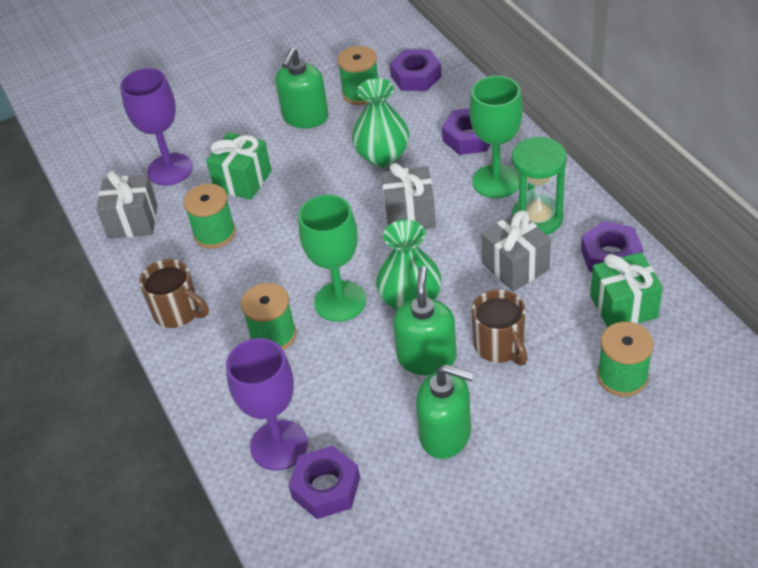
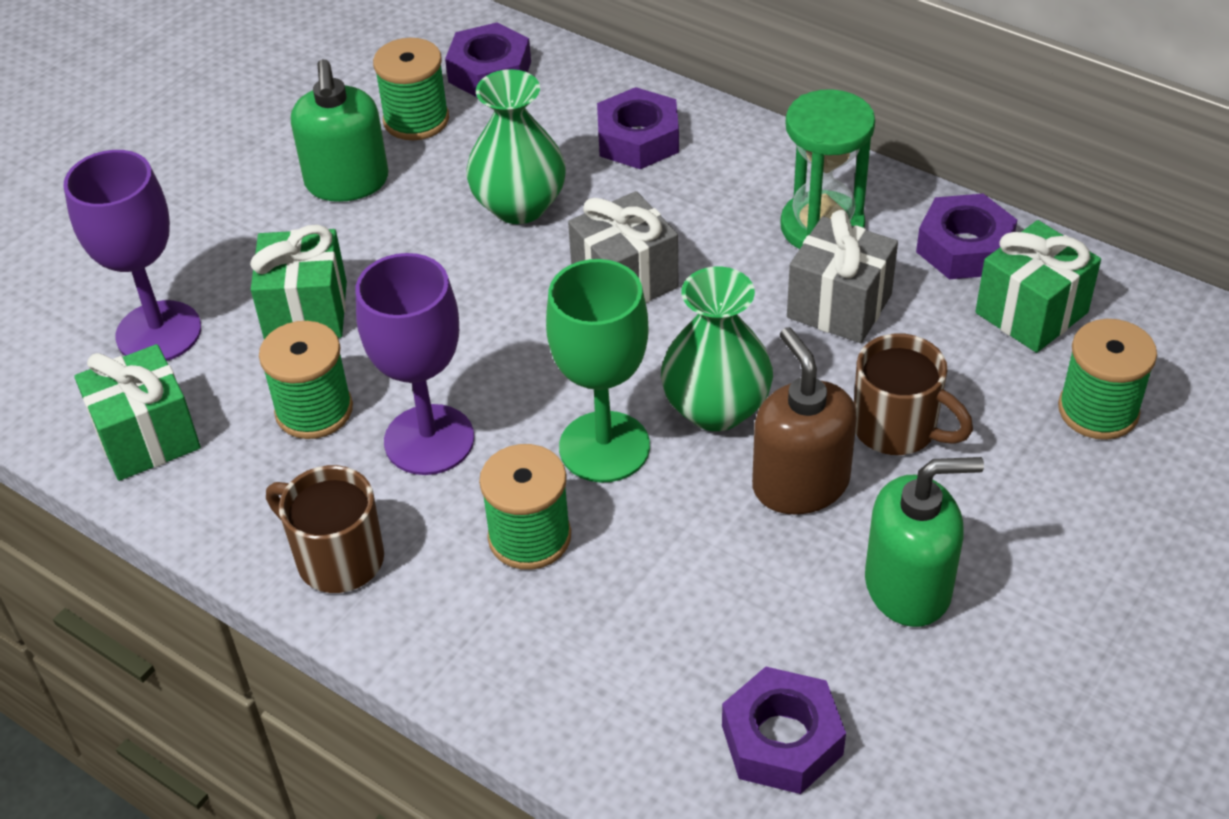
camera: 30 degrees left, 0 degrees up
grey gift [96,171,157,239] -> green gift [74,344,201,481]
brown mug [139,259,209,328] -> brown mug turned 150 degrees counterclockwise [266,465,384,593]
purple goblet [226,338,308,471] -> purple goblet moved to [356,253,474,475]
green soap dispenser [393,266,457,375] -> brown soap dispenser [752,327,857,515]
green goblet [469,76,523,198] -> none

